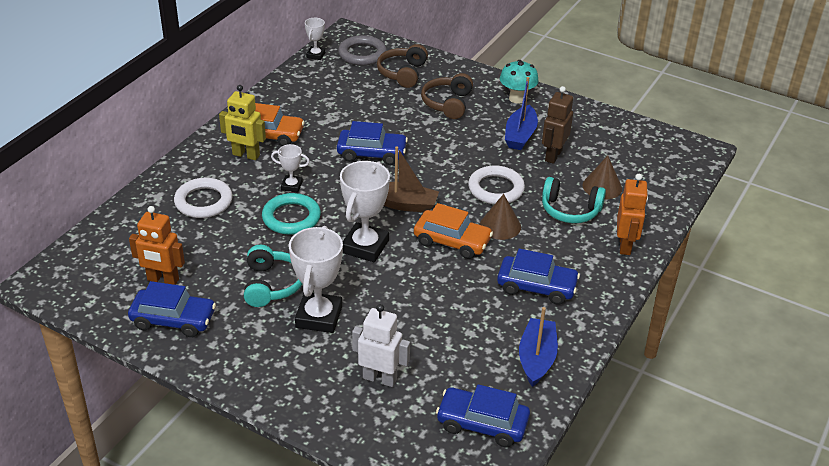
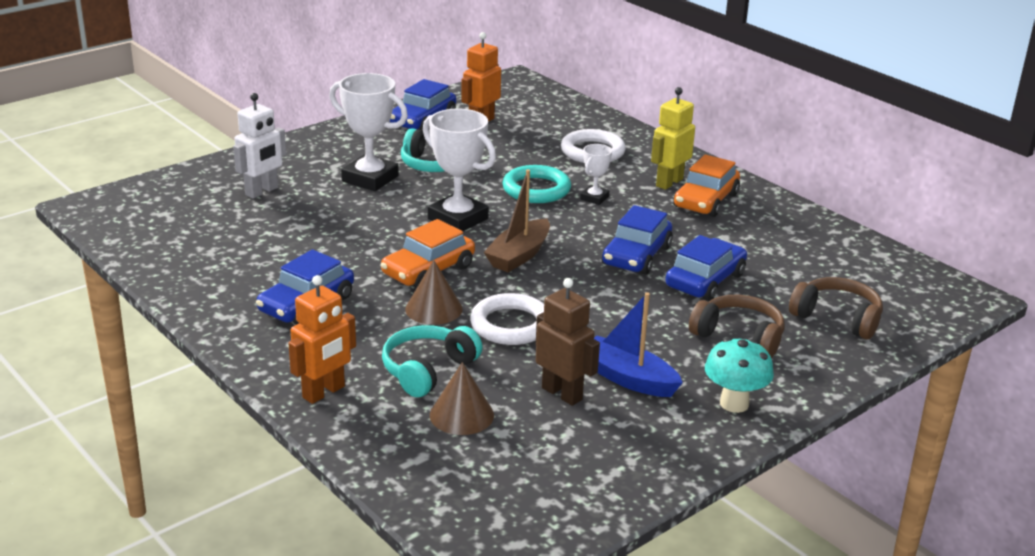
camera: 110 degrees right, 10 degrees down
white trophy [305,18,325,60] -> none
grey ring [338,35,387,66] -> none
blue car [436,384,530,447] -> blue car moved to [665,235,747,301]
blue boat [519,307,558,387] -> none
orange robot [617,174,648,255] -> orange robot turned 75 degrees counterclockwise [288,275,356,404]

